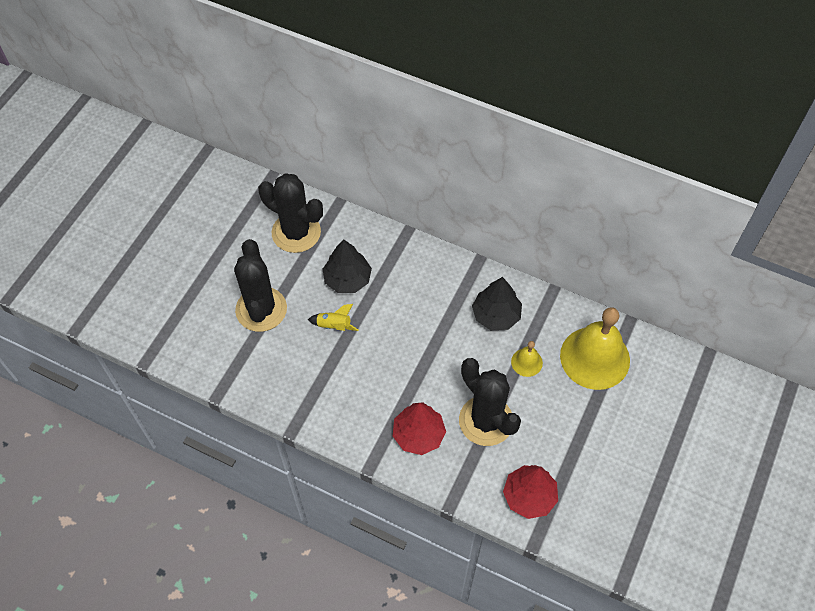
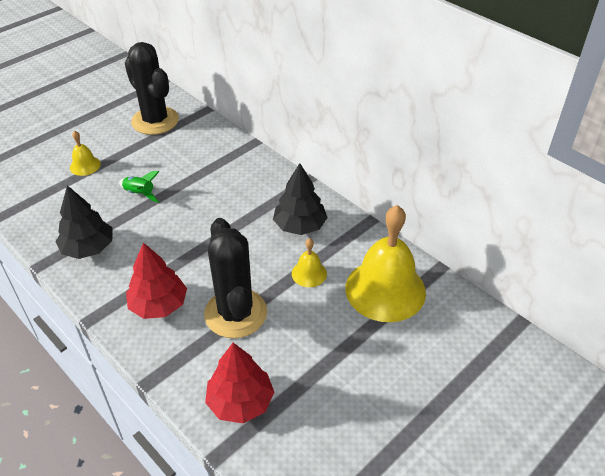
camera: 20 degrees right, 15 degrees down
black cactus [234,239,287,332] -> yellow bell [70,131,101,176]
yellow rocket [308,304,358,331] -> green rocket [119,171,159,203]
black tree [322,239,372,293] -> black tree moved to [56,185,113,259]

